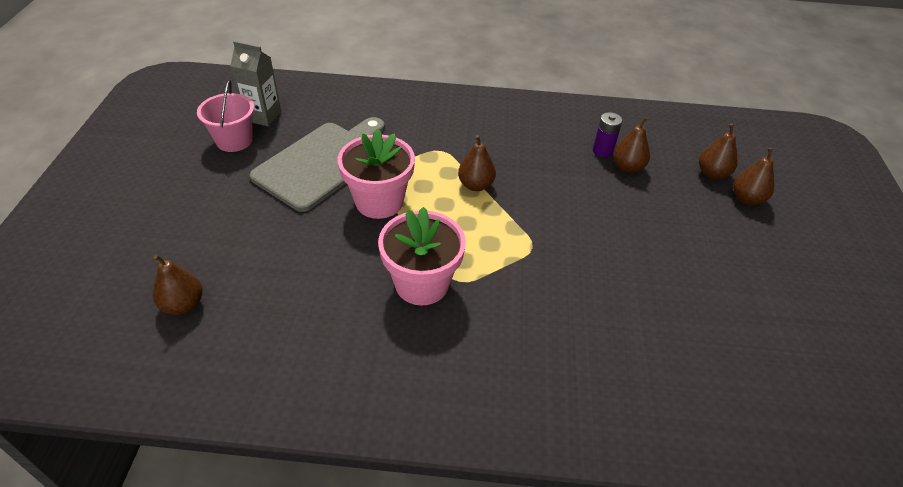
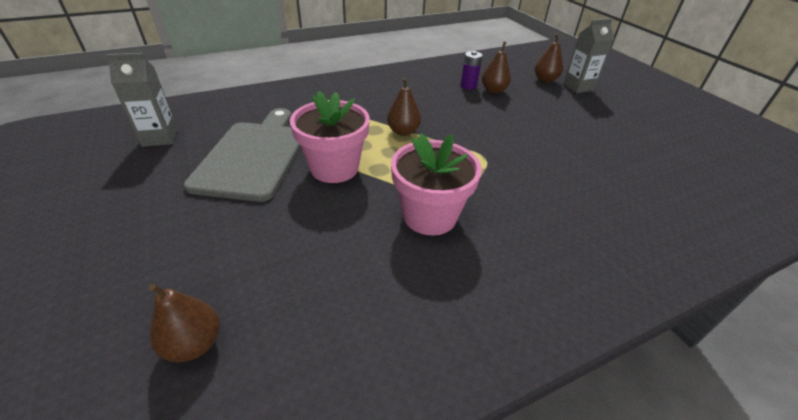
camera: 30 degrees left, 5 degrees down
pink bucket [197,80,254,152] -> none
brown pear [733,148,774,205] -> grey carton [563,18,614,93]

